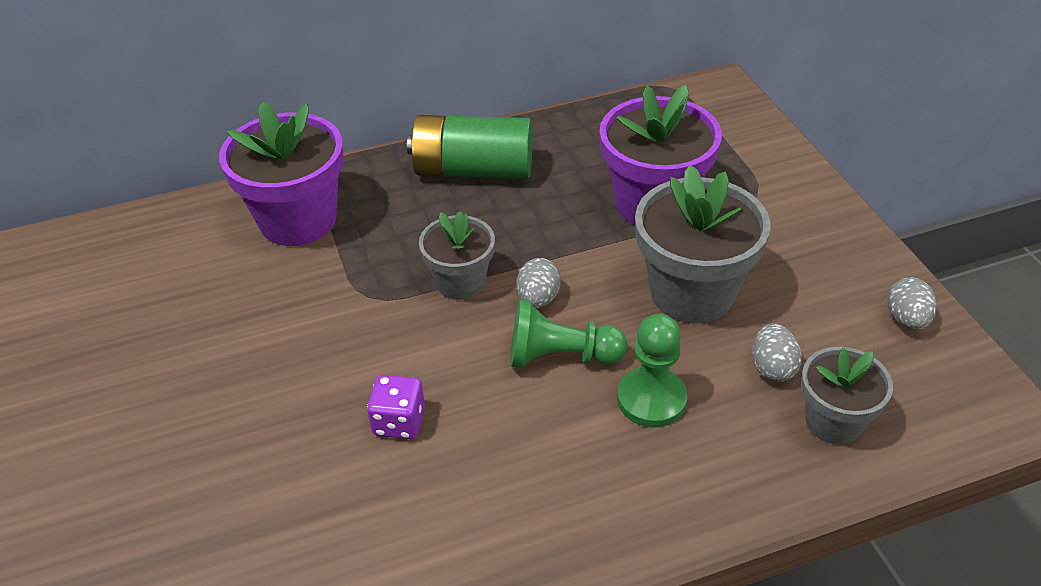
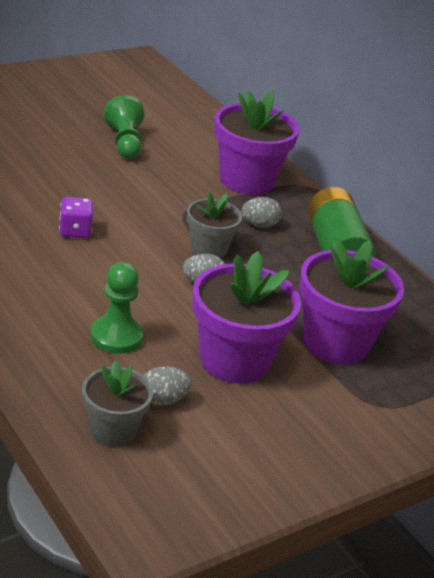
camera: 70 degrees right, 10 degrees down
green pawn [510,299,627,368] -> green pawn moved to [104,95,144,159]
grey flower pot [635,165,771,323] -> purple flower pot [192,251,301,384]
grey egg [887,277,937,330] -> grey egg moved to [241,197,282,228]

